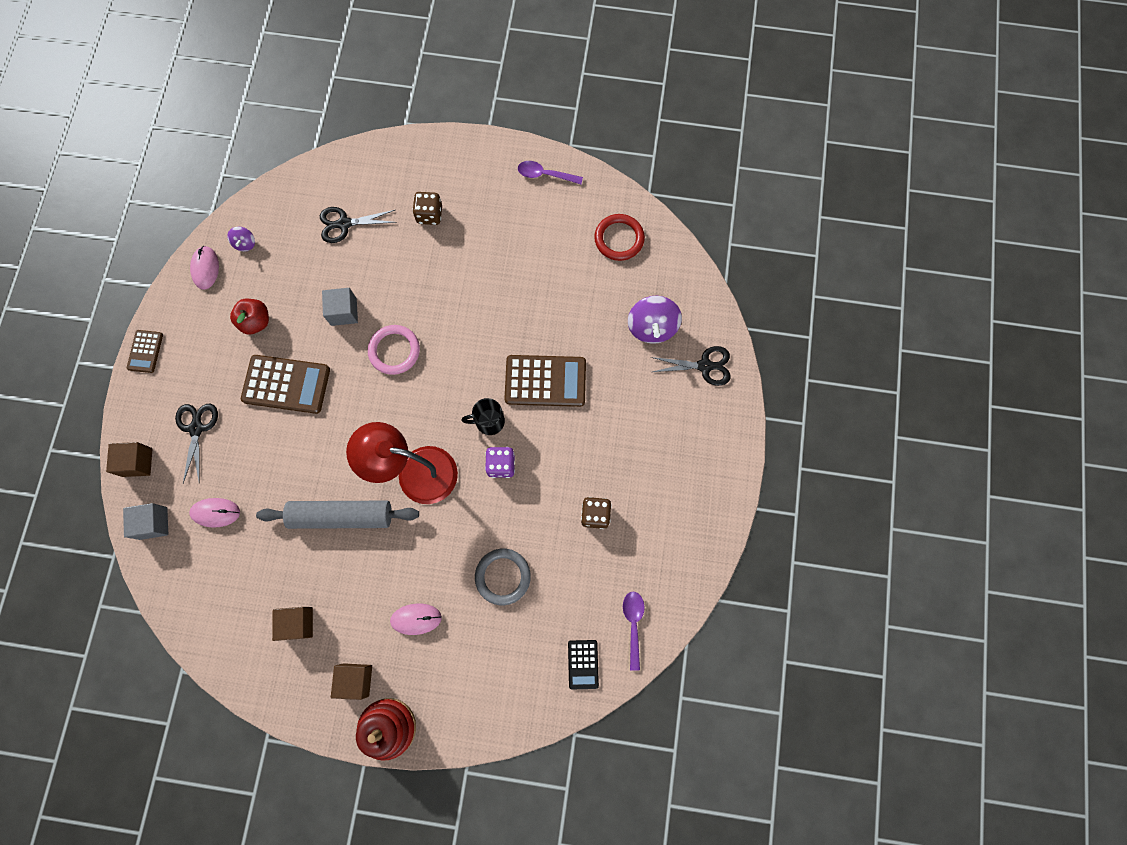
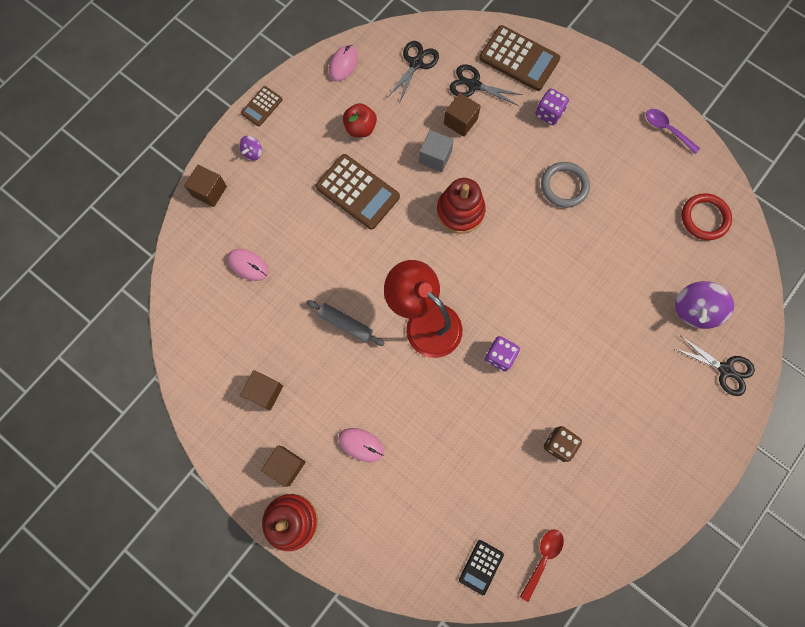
camera: 30 degrees right, 0 degrees up
grey cube [123,503,168,540] -> none
black scissors [175,404,218,484] -> black scissors moved to [387,41,439,103]
purple spinning top [227,227,255,251] -> purple spinning top moved to [239,136,262,161]
grey rolling pin [256,501,419,529] -> grey rolling pin [306,300,385,346], size x0.59
pink ring [368,325,420,375] -> red stacking toy [437,178,486,234]
brown dice [412,192,442,225] -> purple dice [536,88,569,125]
black mug [462,398,505,435] -> none
grey ring [475,549,531,605] -> grey ring moved to [541,162,590,208]
brown calculator [504,355,586,407] -> brown calculator moved to [479,25,560,91]
purple spoon [623,592,645,671] -> red spoon [520,529,564,602]
none -> brown cube [444,93,481,137]

